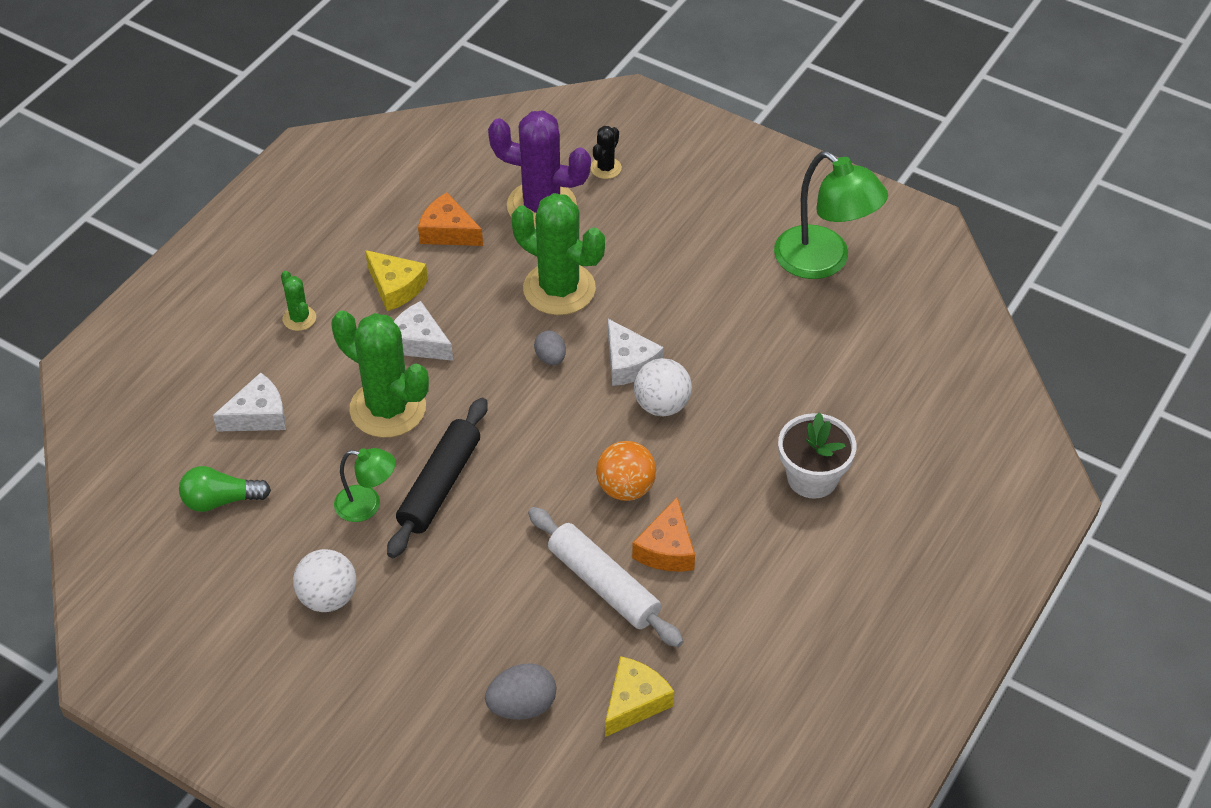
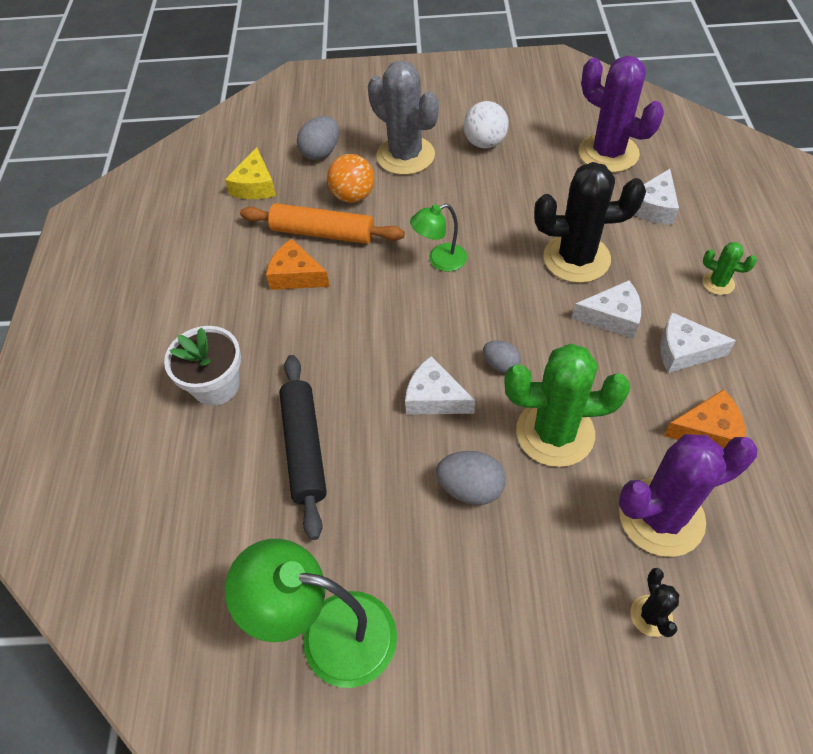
camera: 150 degrees right, 5 degrees up
green light bulb [179,466,271,512] -> purple cactus [579,56,664,173]
green cactus [331,311,429,438] -> black cactus [534,162,646,283]
green lamp [334,448,396,522] -> green lamp moved to [410,204,467,271]
yellow cheese [365,250,428,311] -> white cheese [660,312,736,373]
black rolling pin [387,398,488,558] -> black rolling pin moved to [279,355,327,540]
white rolling pin [528,507,684,647] -> orange rolling pin [240,203,405,244]
orange ball [596,441,656,501] -> orange ball moved to [327,154,374,203]
orange cheese [632,497,695,572] -> orange cheese turned 45 degrees counterclockwise [266,239,330,290]
white ball [634,358,692,416] -> none
none -> grey cactus [368,60,439,175]
none -> grey egg [436,451,506,505]

